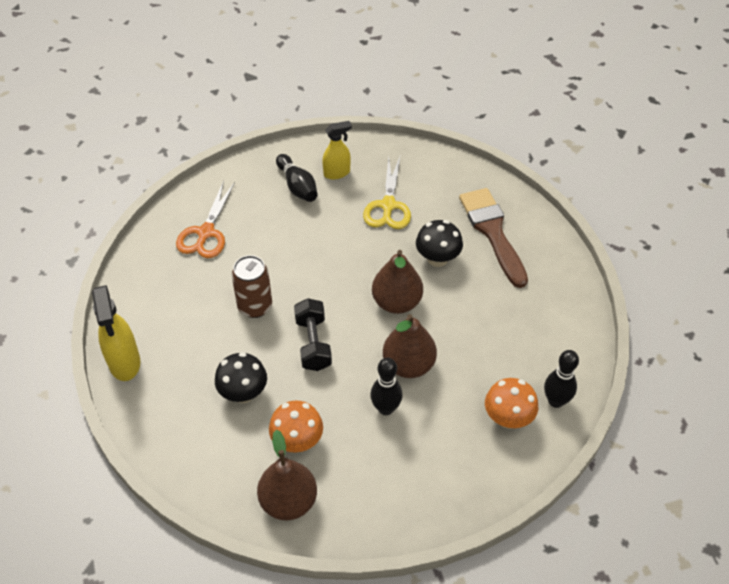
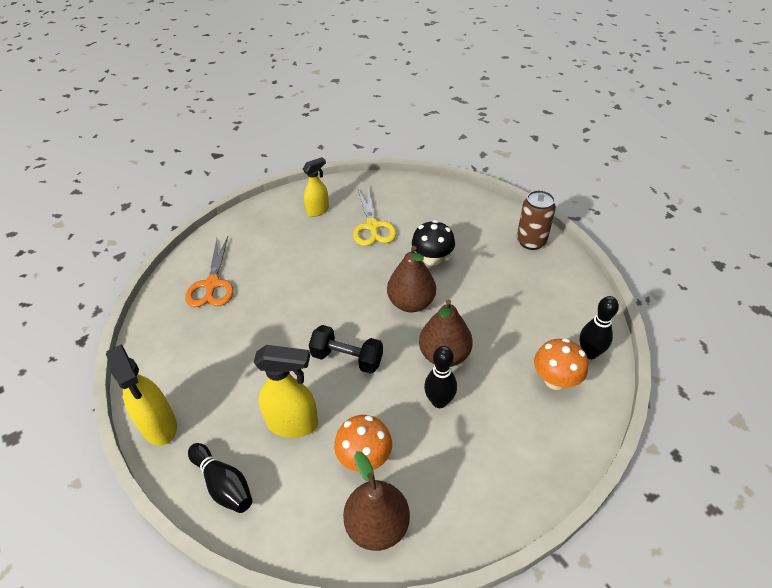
camera: 15 degrees left, 5 degrees down
black mushroom [215,352,267,403] -> yellow spray bottle [253,345,318,438]
brown can [232,255,272,318] -> brown can moved to [517,190,556,250]
black bowling pin [276,154,318,202] -> black bowling pin moved to [188,443,252,513]
black dumbbell [294,298,332,371] -> black dumbbell turned 45 degrees counterclockwise [309,325,383,374]
brown brush [459,188,528,288] -> none

